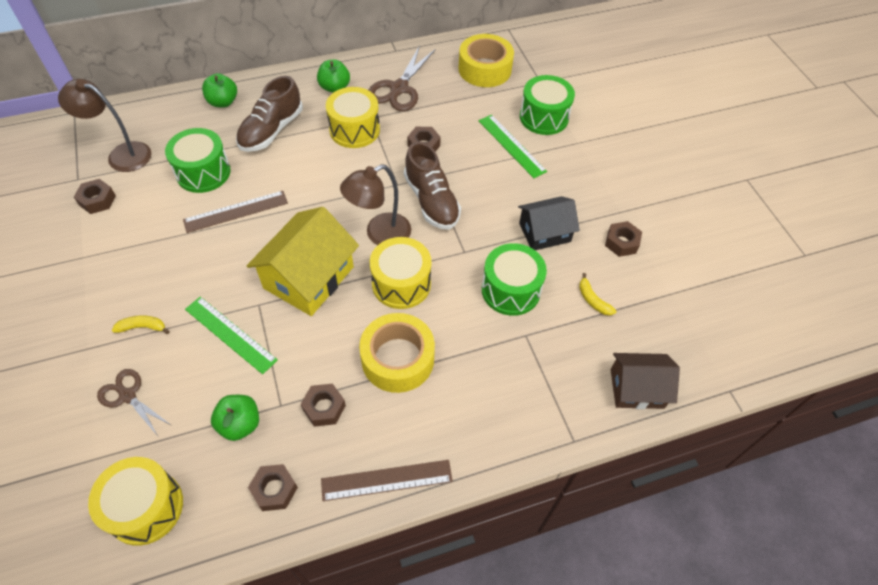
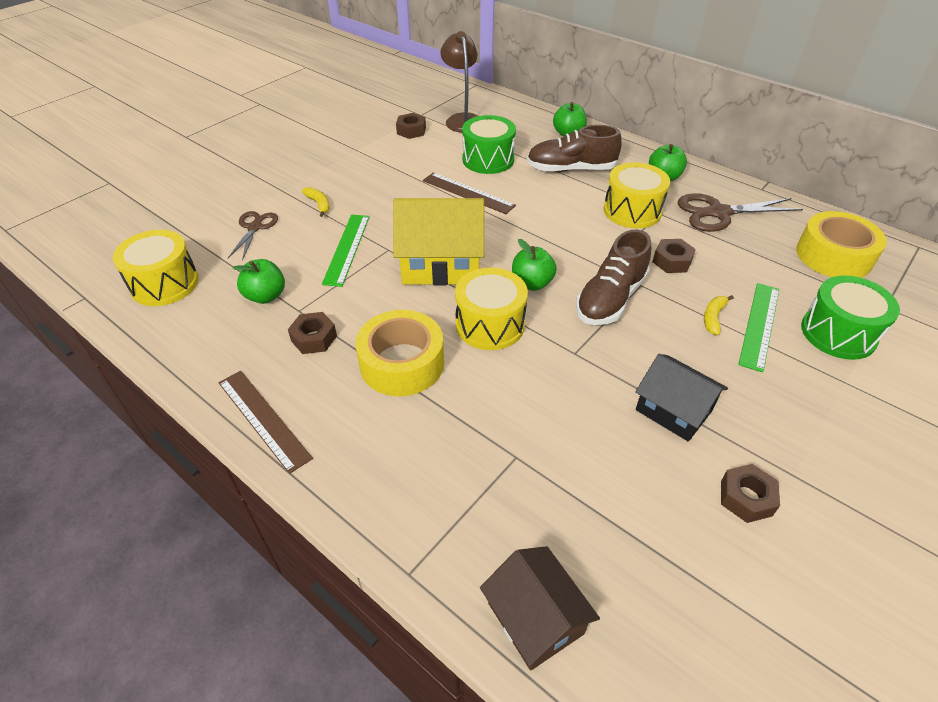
camera: 60 degrees right, 10 degrees down
brown nut [248,464,298,511] -> none
brown lamp [340,164,411,245] -> green apple [512,239,557,291]
green drum [482,243,547,316] -> none
yellow banana [579,273,616,315] -> yellow banana moved to [704,295,734,335]

